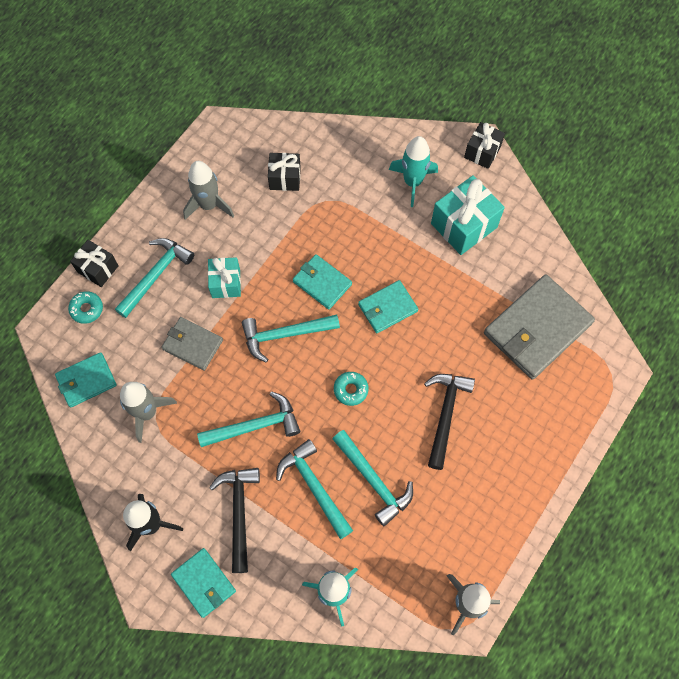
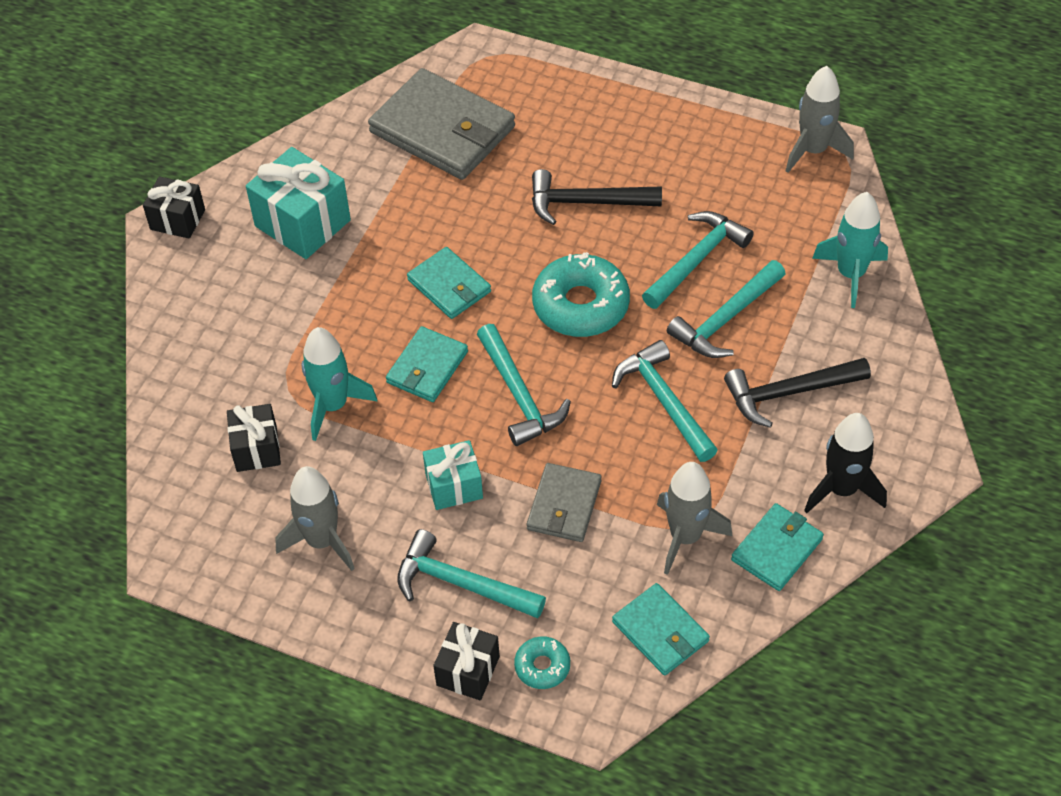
camera: 100 degrees left, 15 degrees down
turquoise wallet [171,548,236,618] -> turquoise wallet moved to [731,503,824,591]
turquoise donut [334,372,369,406] -> turquoise donut [532,252,630,337], size x1.99
turquoise rocket [389,136,438,207] -> turquoise rocket moved to [302,327,378,441]

